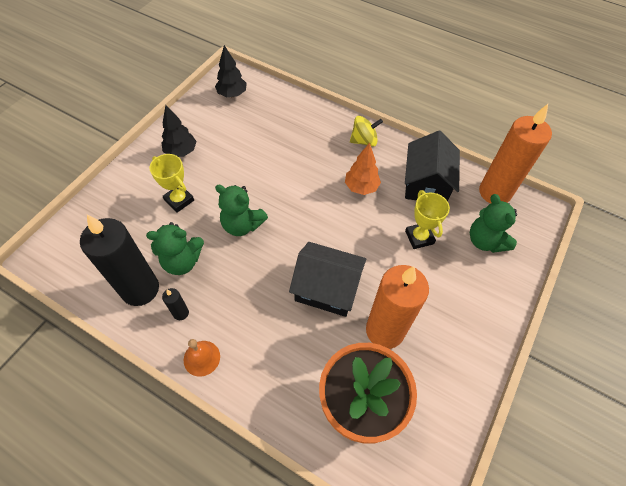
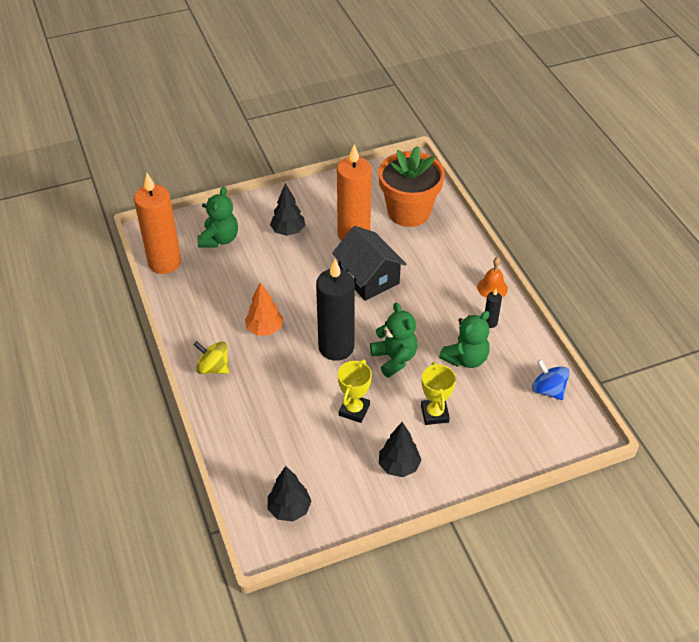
camera: 140 degrees left, 10 degrees down
black candle [80,214,159,306] -> black candle moved to [316,259,355,361]
green teddy bear [146,222,204,275] -> green teddy bear turned 105 degrees clockwise [439,311,490,368]
black house [405,131,460,201] -> none
yellow trophy [405,190,450,249] -> yellow trophy moved to [338,359,372,423]
none -> black tree [270,183,305,236]
none -> blue spinning top [532,359,570,400]

